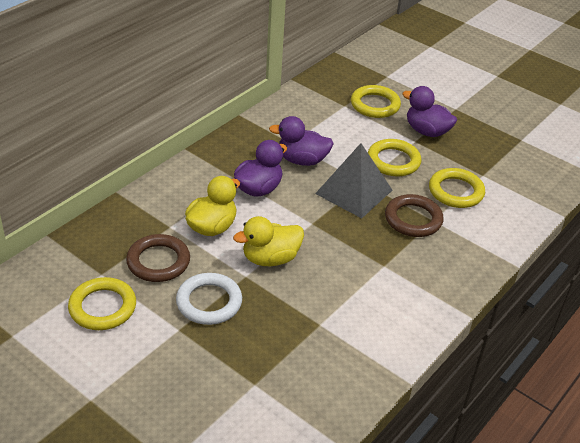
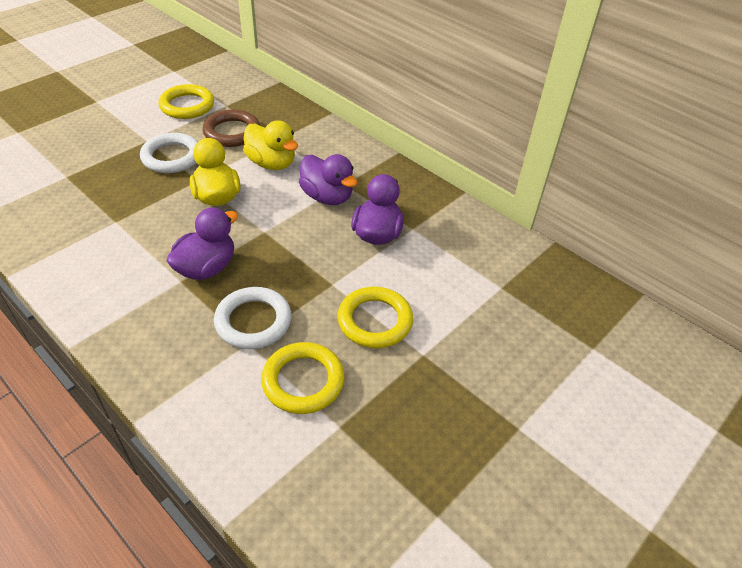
camera: 95 degrees right, 5 degrees up
grey pyramid [315,143,392,218] -> none
yellow ring [351,85,401,118] -> none
brown ring [385,194,444,237] -> white ring [214,287,292,349]
purple duck [402,86,457,137] -> purple duck moved to [166,208,238,280]

